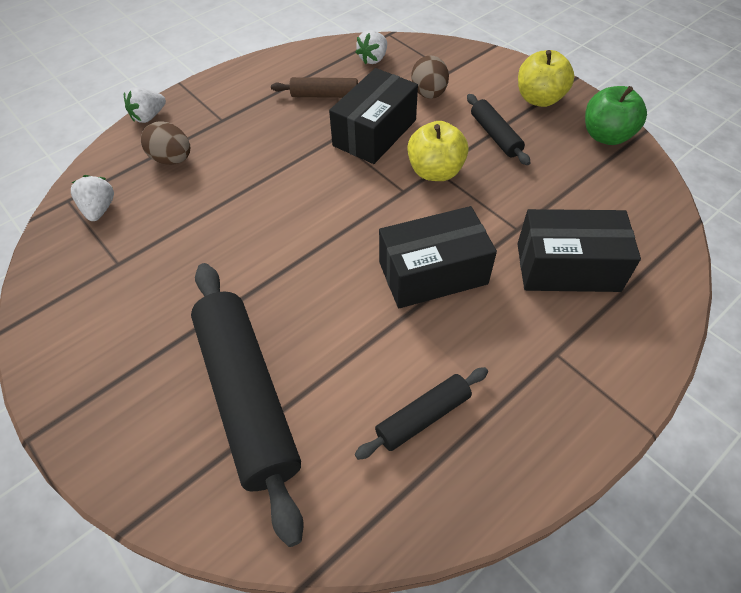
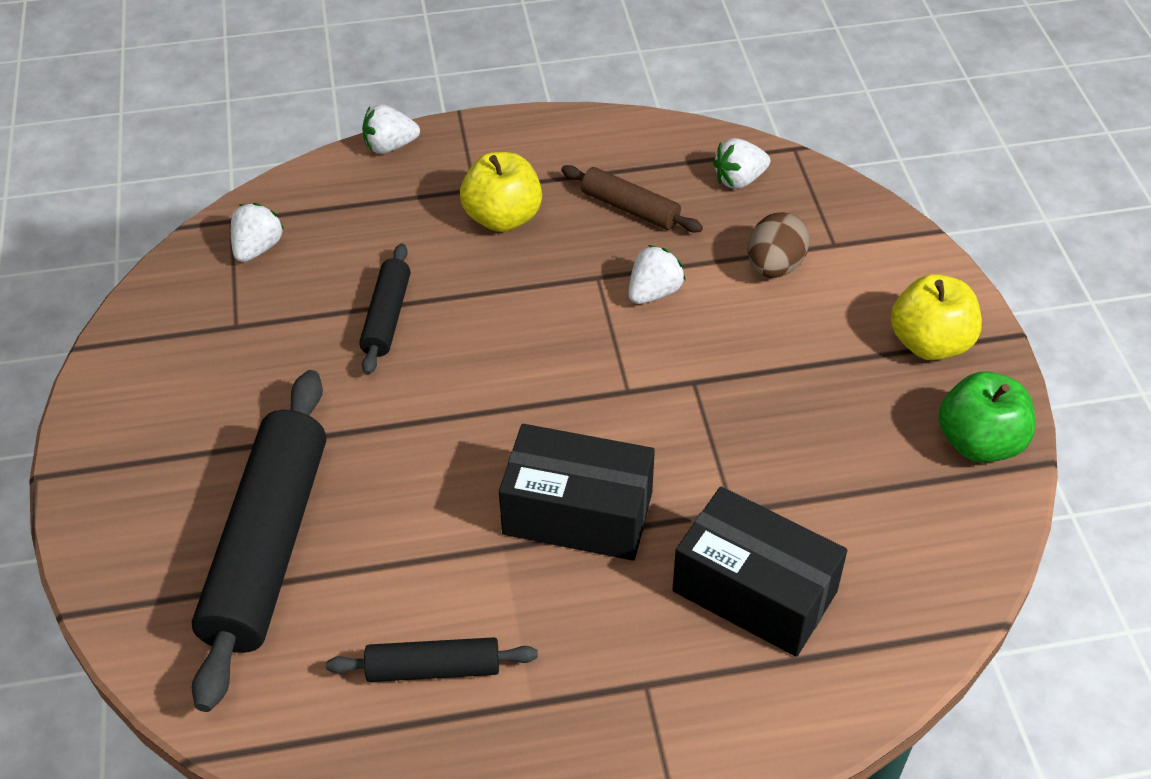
camera: 30 degrees right, 5 degrees down
brown egg [141,121,190,165] -> none
black box [329,68,418,164] -> white strawberry [629,245,686,304]
yellow apple [407,121,469,181] -> yellow apple moved to [460,152,542,232]
black rolling pin [467,94,531,165] -> black rolling pin moved to [359,244,411,375]

